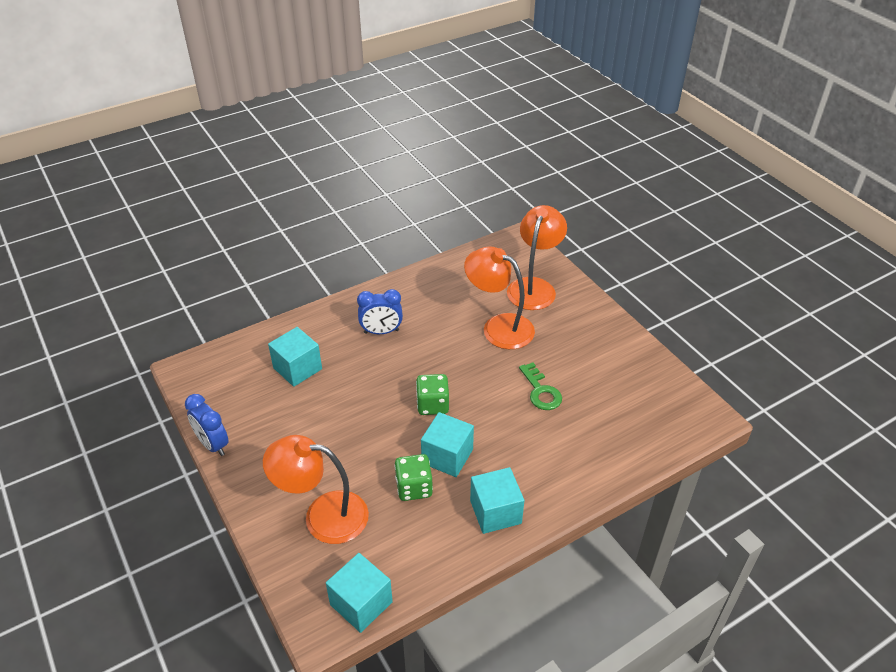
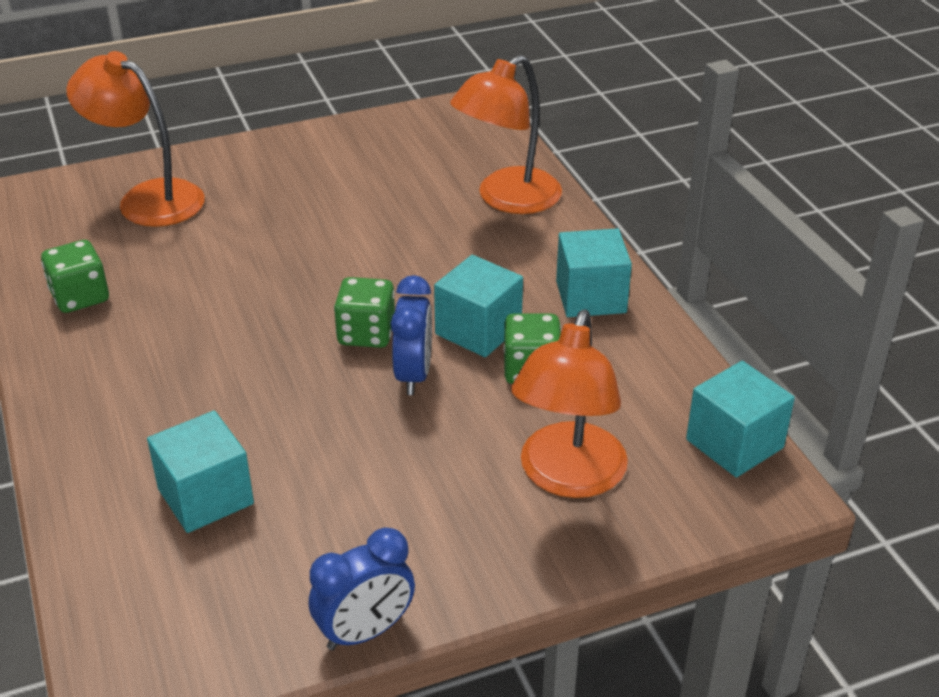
camera: 80 degrees left, 5 degrees down
blue clock [357,289,403,334] -> blue clock moved to [391,275,432,395]
orange lamp [464,246,535,349] -> orange lamp moved to [450,55,562,214]
green key [519,363,562,410] -> none
none -> green dice [41,240,109,313]

